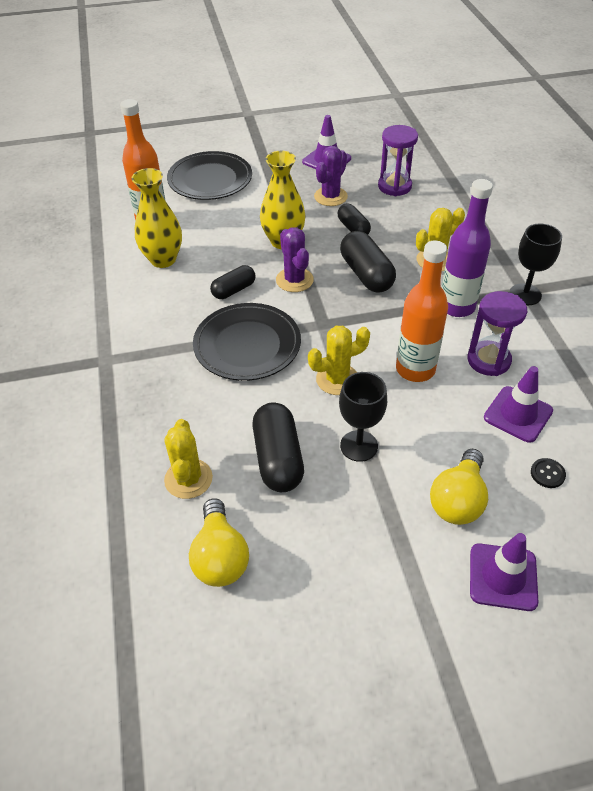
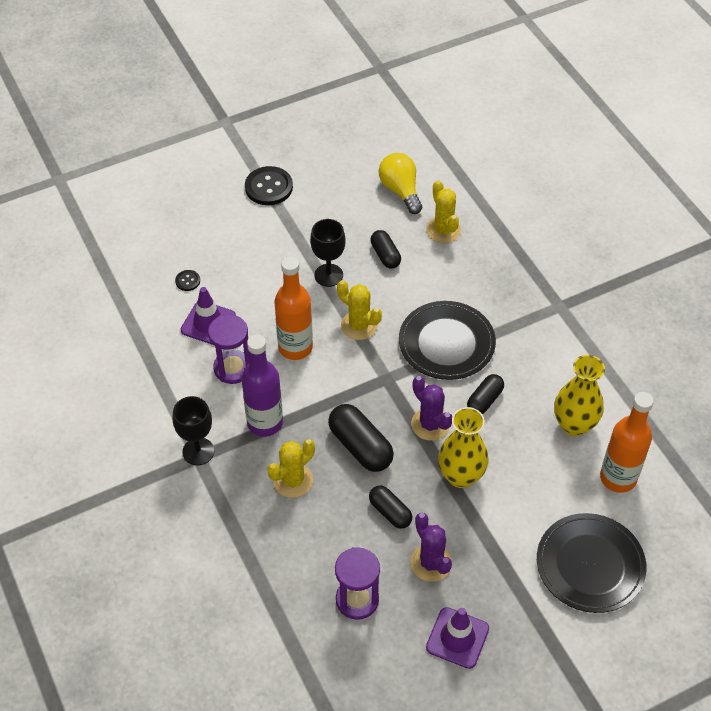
camera: 165 degrees right, 5 degrees up
black capsule [252,402,304,492] -> black capsule [370,230,401,269], size x0.62
yellow cactus [308,326,370,395] -> yellow cactus turned 75 degrees clockwise [337,280,382,340]
purple cactus [314,146,348,206] -> purple cactus turned 45 degrees counterclockwise [410,513,452,582]
yellow light bulb [430,449,488,525] -> none
purple traffic cone [470,533,538,611] -> none
none -> black button [245,166,293,205]

